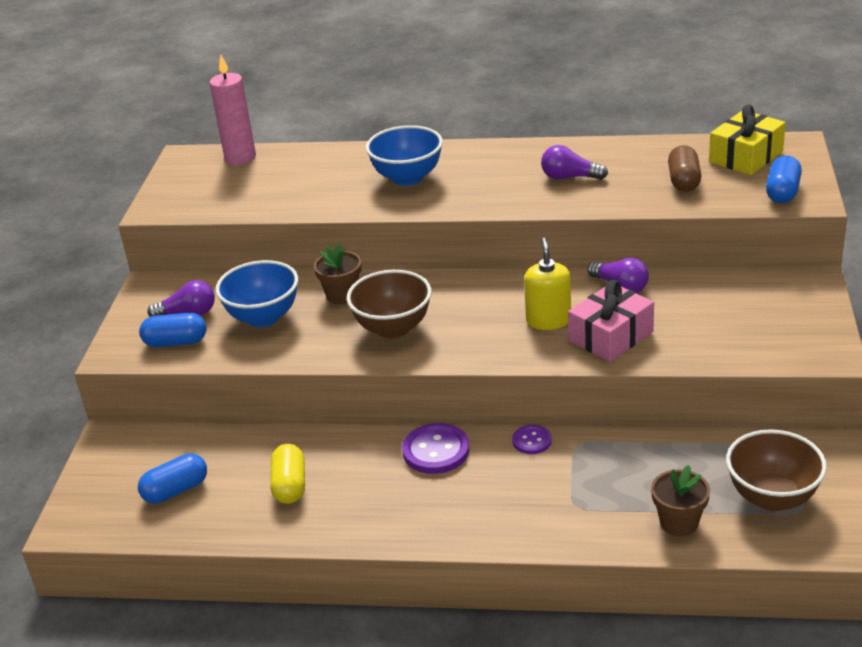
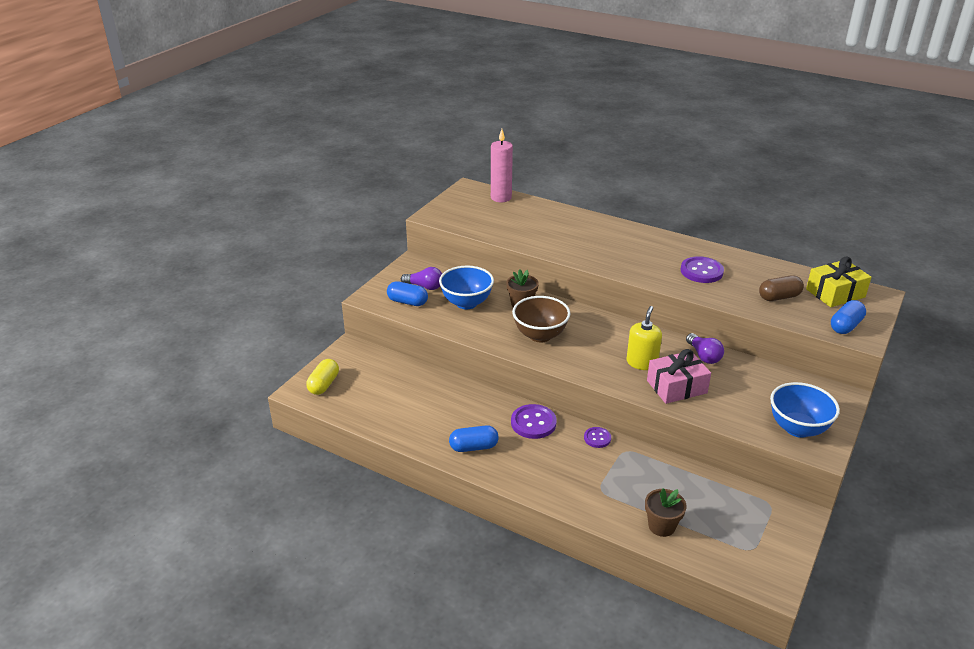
camera: 20 degrees right, 0 degrees up
blue capsule [138,453,207,504] -> blue capsule moved to [449,425,499,452]
yellow capsule [271,444,305,504] -> yellow capsule moved to [306,359,339,395]
blue bowl [366,125,443,186] -> blue bowl moved to [770,382,840,438]
purple light bulb [541,145,608,180] -> purple button [681,256,724,283]
brown capsule [668,145,701,192] -> brown capsule turned 45 degrees clockwise [759,275,804,301]
brown bowl [726,430,827,511] -> none

